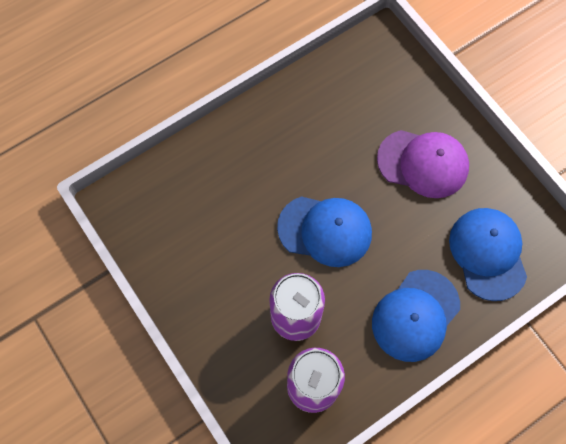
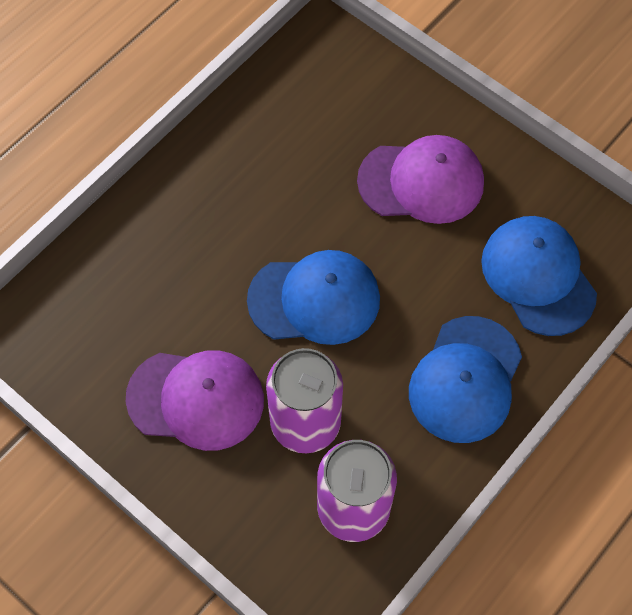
camera: 15 degrees left, 5 degrees down
none -> purple cap [126,350,264,451]

